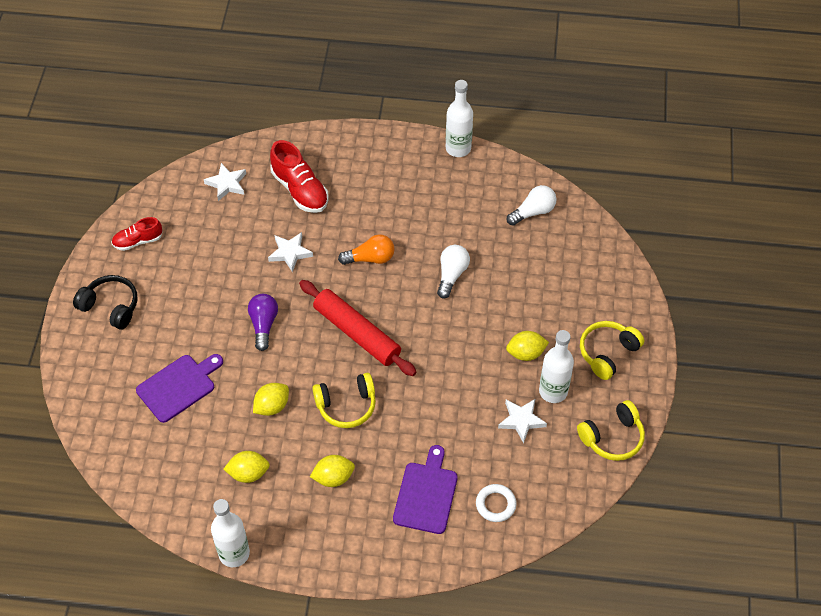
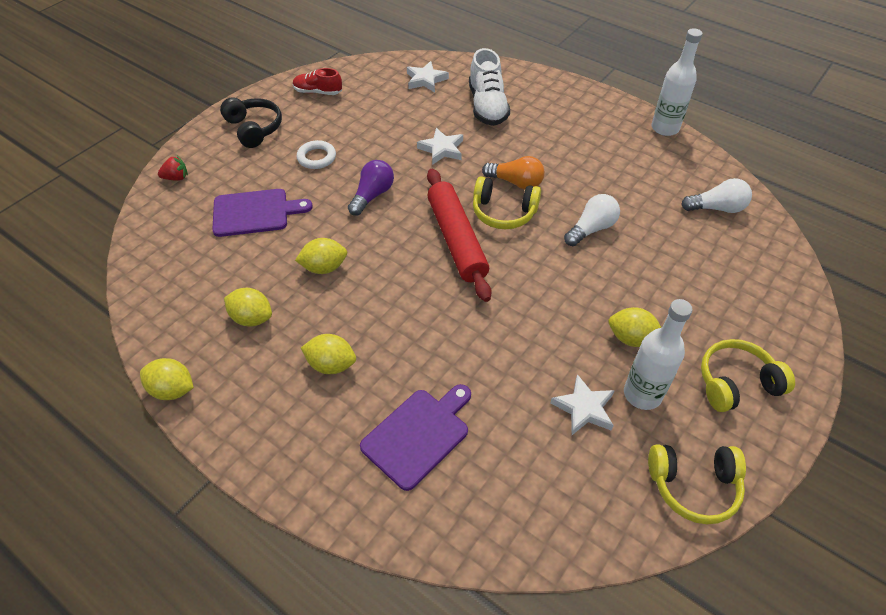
camera: 30 degrees right, 5 degrees down
white bottle [211,499,250,567] -> yellow lemon [140,358,194,400]
red shoe [270,140,329,213] -> white shoe [469,48,510,126]
yellow headphones [312,373,376,428] -> yellow headphones moved to [473,176,541,229]
white ring [476,484,517,522] -> white ring moved to [296,140,336,169]
none -> red strawberry [158,156,188,181]

